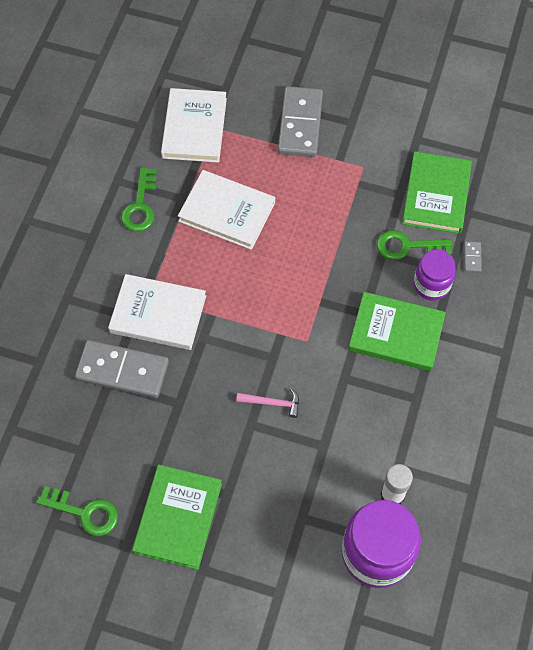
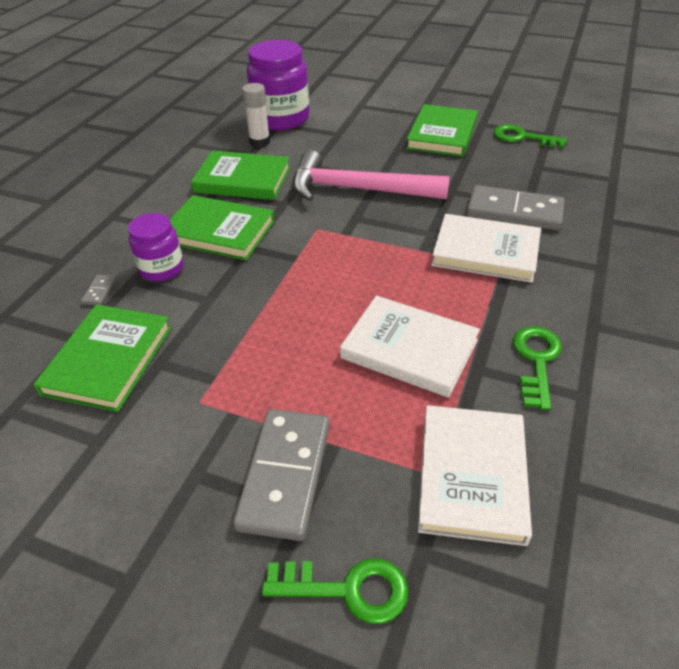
camera: 175 degrees left, 20 degrees down
pink hammer [236,388,299,418] -> pink hammer [293,150,450,201], size x2.49
green key [377,230,452,260] -> green key moved to [262,558,408,624]
none -> green book [191,150,290,200]

